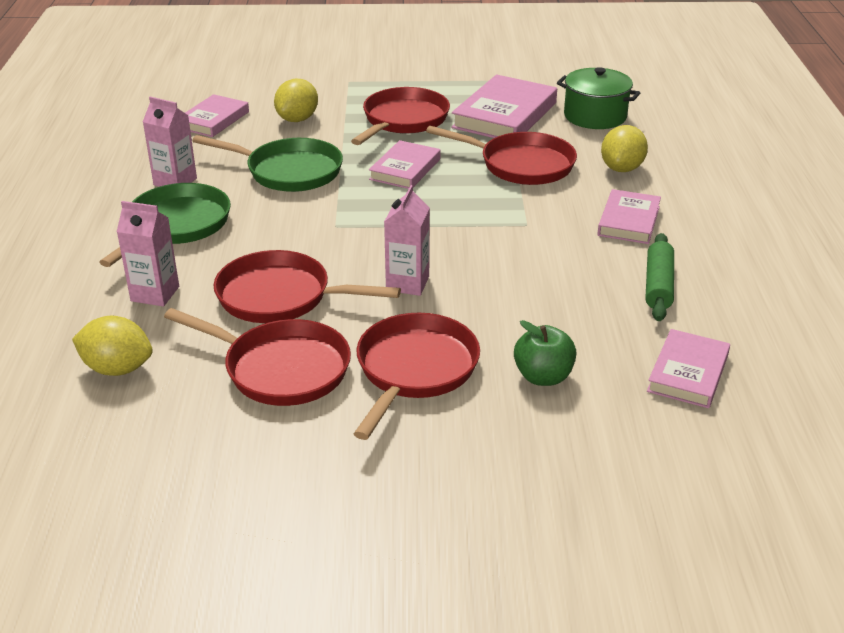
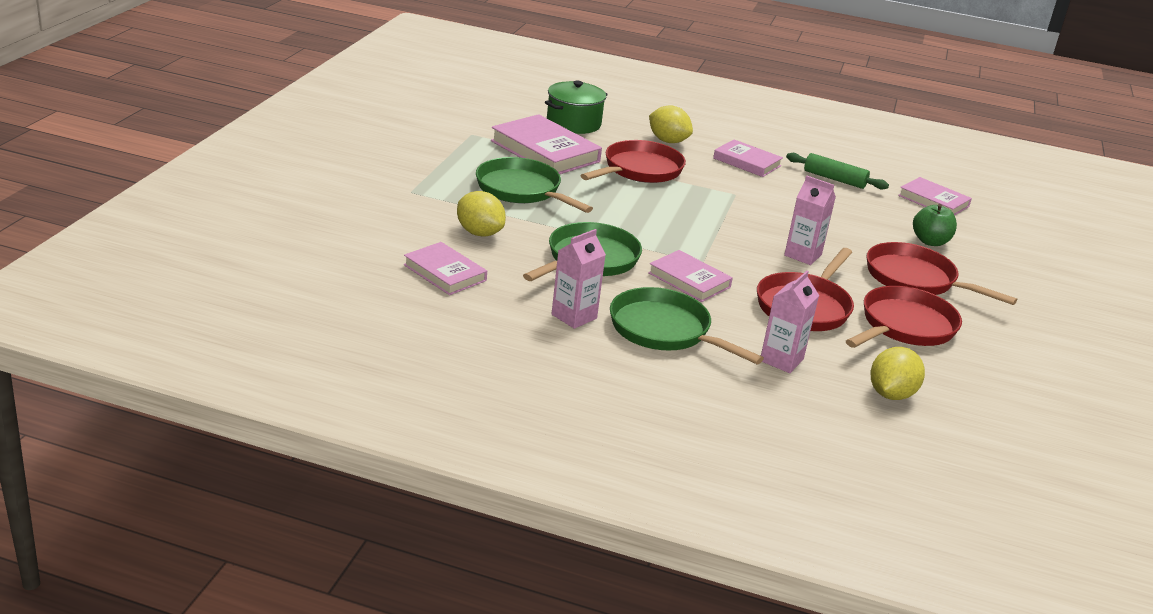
camera: 75 degrees left, 5 degrees down
red pan [351,87,450,145] -> green pan [476,157,593,213]
pink book [369,140,441,189] -> pink book moved to [648,250,733,302]

